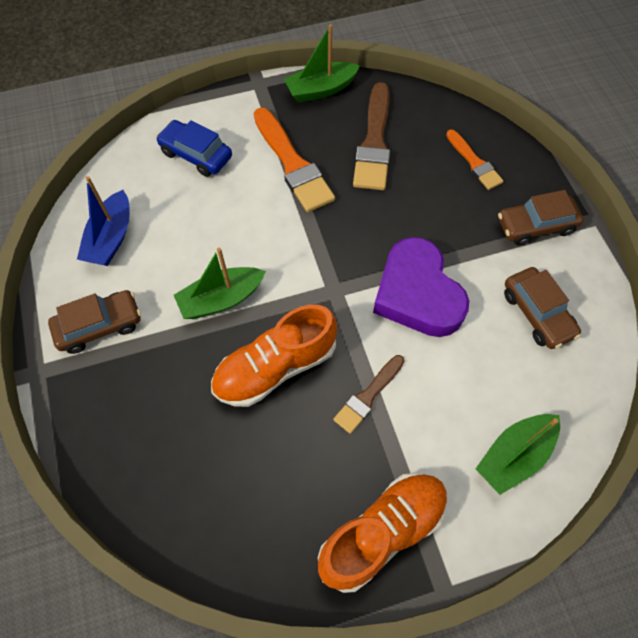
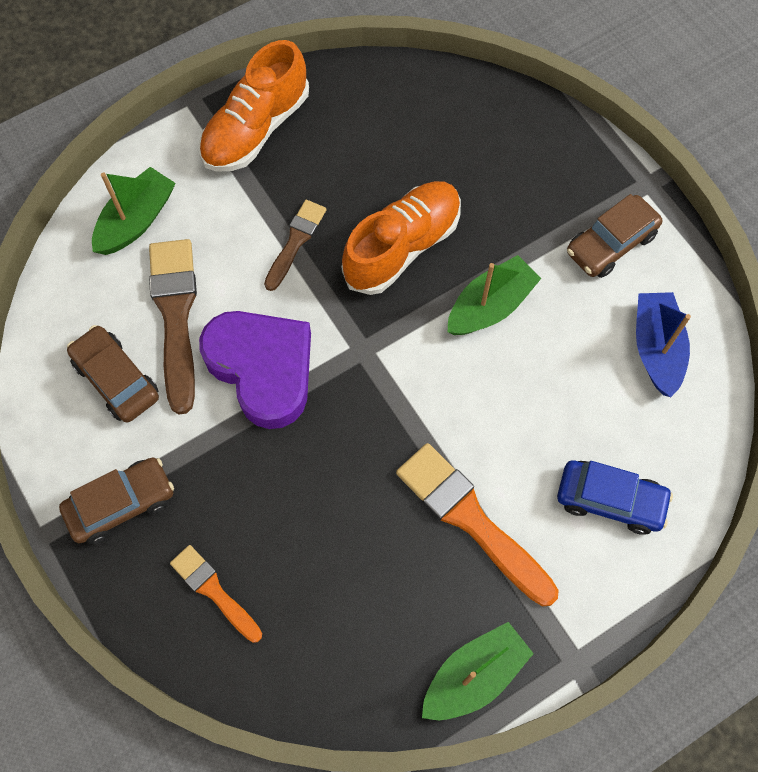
camera: 165 degrees right, 5 degrees up
brown brush [353,82,390,190] -> brown brush moved to [149,239,197,414]

